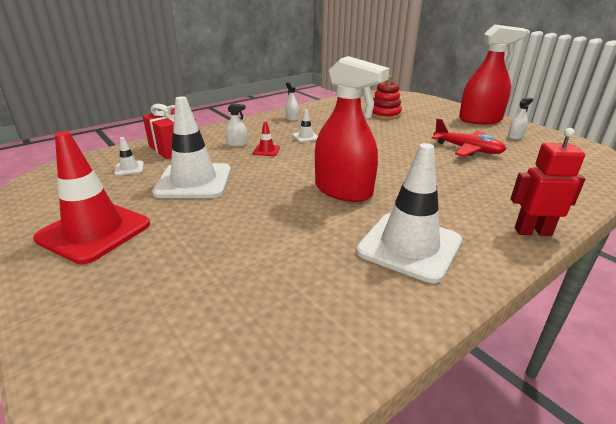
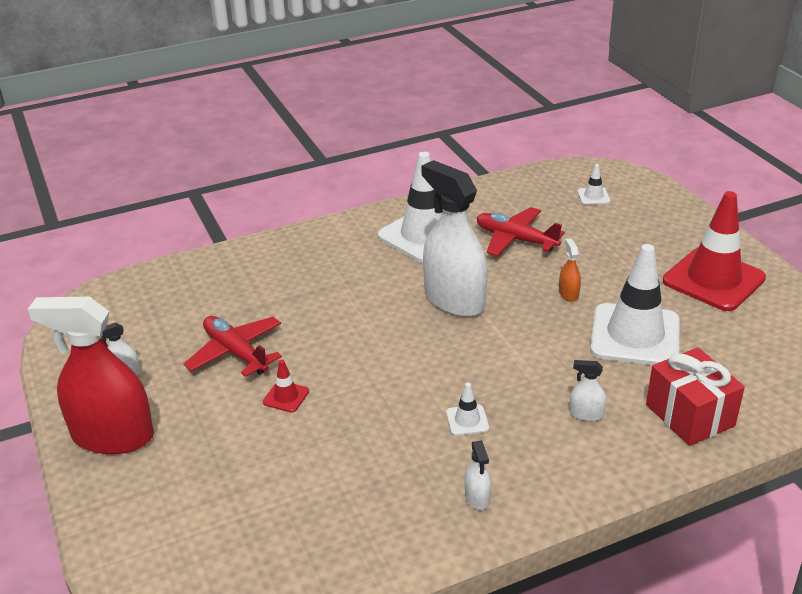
camera: 165 degrees left, 5 degrees up
white traffic cone [114,137,144,176] -> white traffic cone moved to [577,164,610,205]
red traffic cone [253,121,280,156] -> red traffic cone moved to [263,360,309,413]
red spray bottle [315,56,390,202] -> white spray bottle [422,160,488,317]
red stacking toy [372,75,402,120] -> none
red robot [511,128,585,236] -> none
none -> red plane [477,207,565,256]
none -> orange spray bottle [559,238,581,302]

